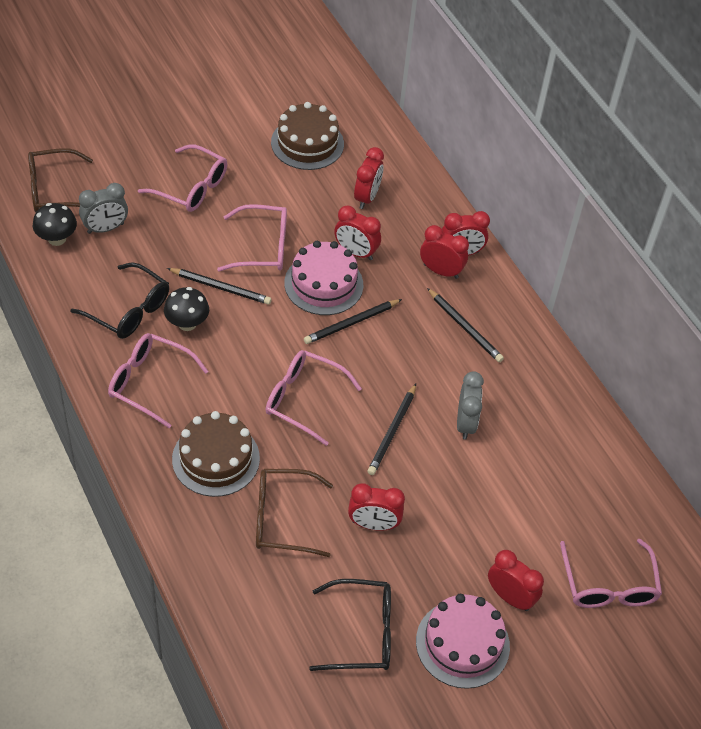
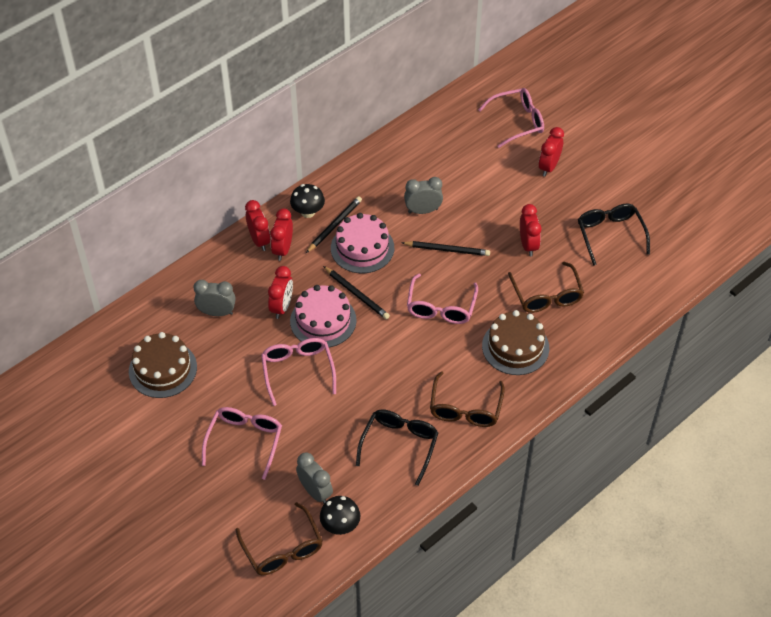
camera: 100 degrees left, 0 degrees up
pink glasses [108,333,209,428] -> brown glasses [430,371,505,427]
black mushroom [164,287,209,331] -> black mushroom moved to [290,184,325,218]
black pencil [167,268,271,305] -> none
red clock [354,147,384,209] -> grey clock [194,280,236,316]
pink cake [416,594,510,689] -> pink cake moved to [331,213,394,273]

